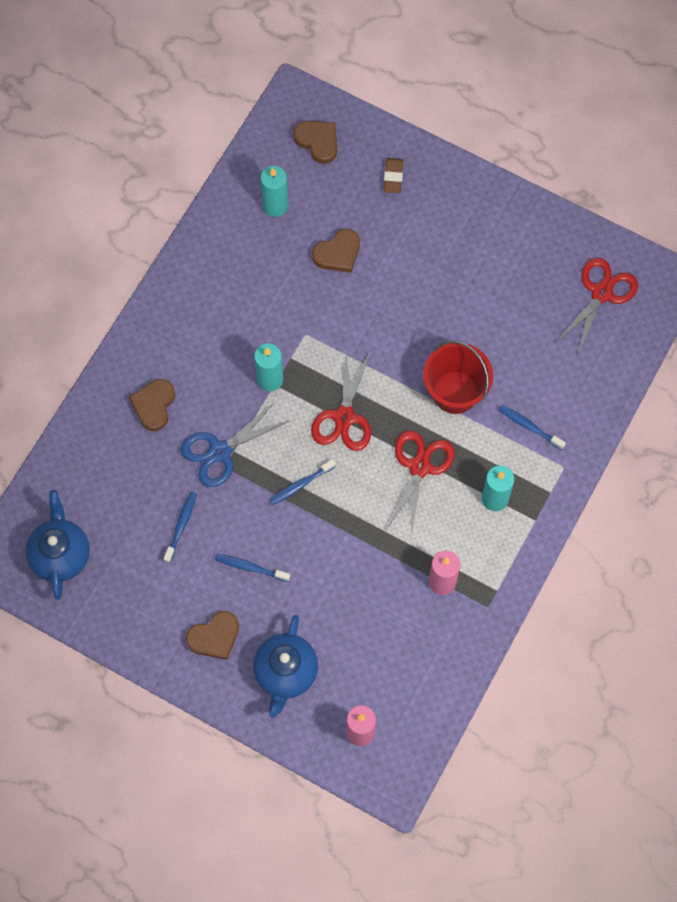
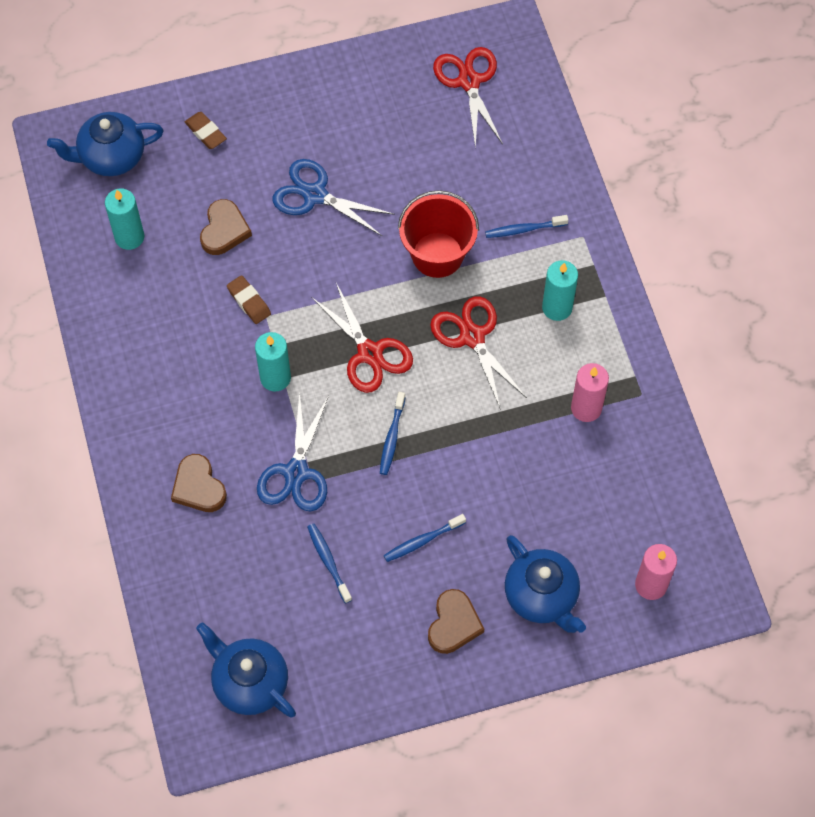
camera: 45 degrees left, 5 degrees down
brown heart [293,121,337,164] -> blue teapot [47,112,164,176]
none -> brown eraser [227,275,271,324]
none -> blue scissors [273,159,395,236]

